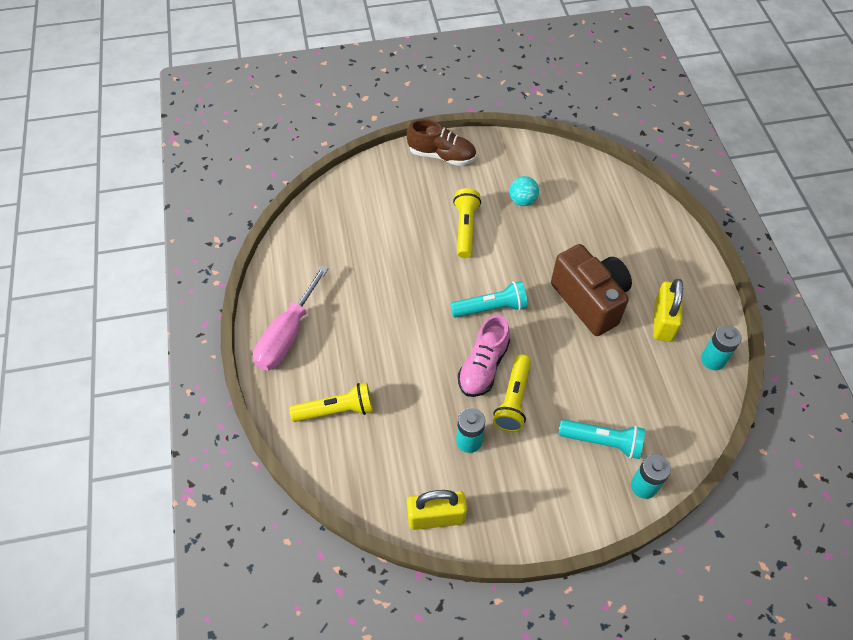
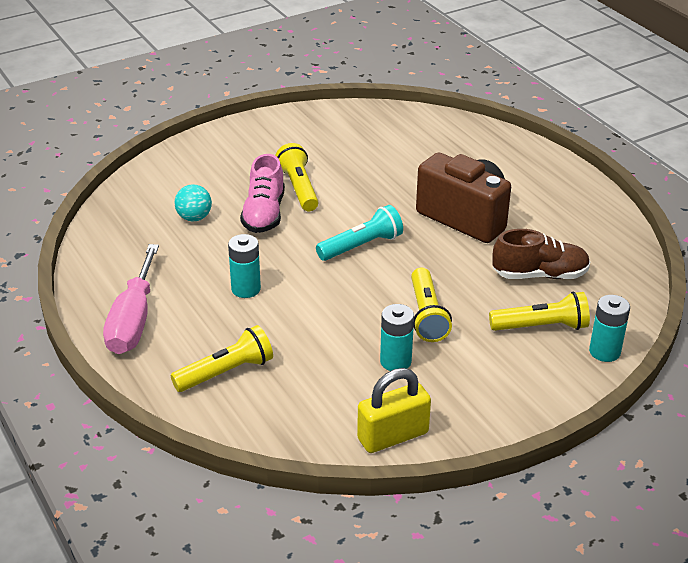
camera: 20 degrees left, 20 degrees down
brown shoe [407,119,476,166] -> brown shoe moved to [492,229,590,279]
pink shoe [458,315,510,397] -> pink shoe moved to [240,154,285,233]
turquoise ball [509,176,539,206] -> turquoise ball moved to [175,184,212,221]
turquoise flashlight [558,419,645,459] -> yellow flashlight [489,291,590,331]
yellow padlock [653,279,683,342] -> none
turquoise battery [701,325,742,370] -> turquoise battery moved to [228,234,261,298]

